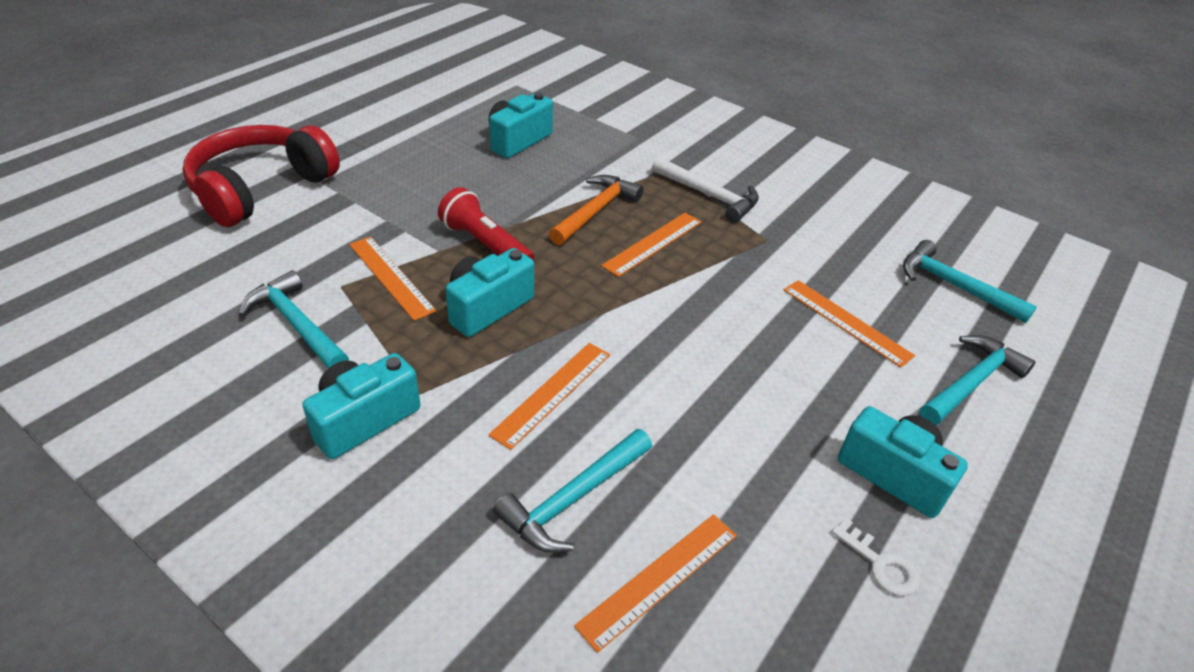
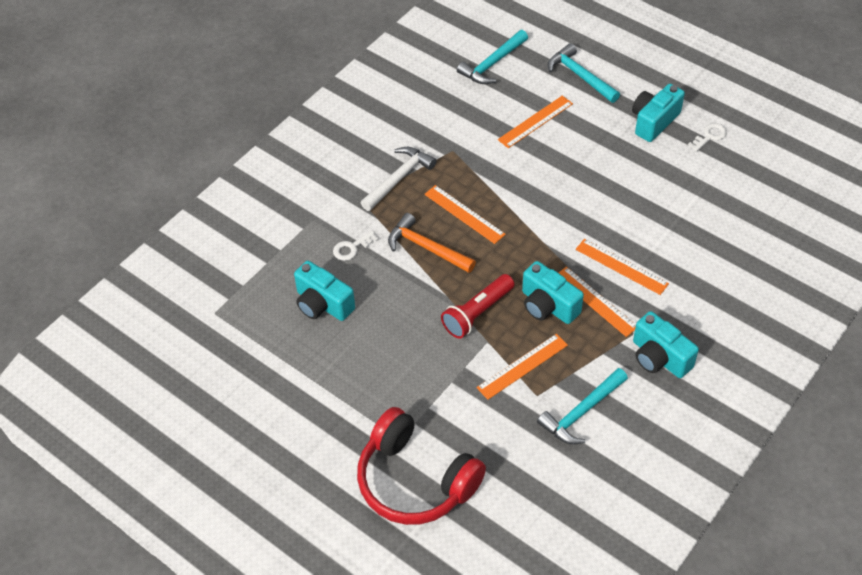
camera: 85 degrees left, 10 degrees up
turquoise hammer [493,429,652,553] -> none
orange ruler [574,514,737,653] -> orange ruler moved to [558,267,636,337]
none -> white key [333,231,379,261]

